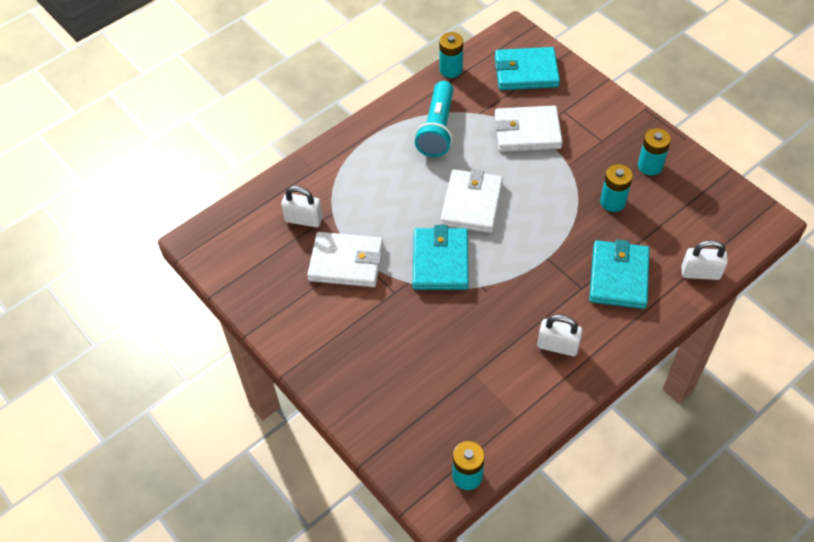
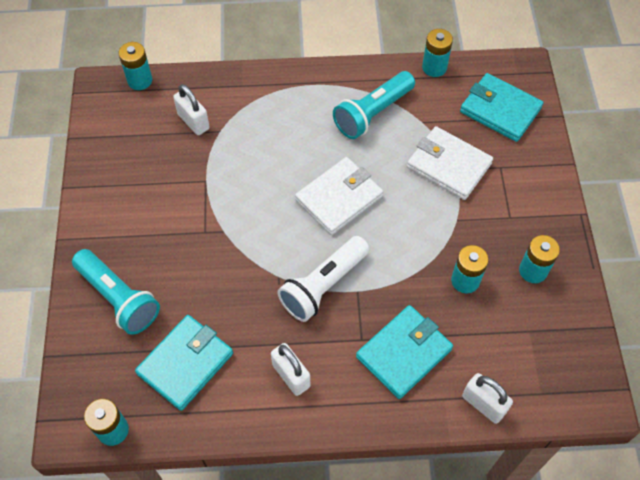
camera: 35 degrees right, 5 degrees up
white wallet [307,232,383,287] -> none
turquoise wallet [413,225,469,290] -> turquoise wallet moved to [135,315,233,411]
none -> turquoise flashlight [72,249,160,335]
none -> turquoise battery [118,42,152,90]
none -> white flashlight [277,236,369,322]

